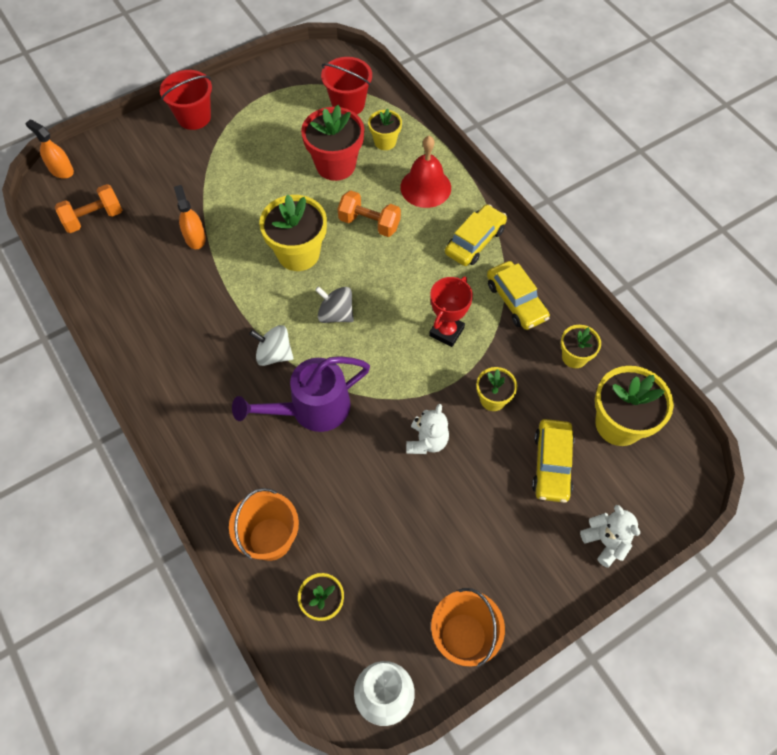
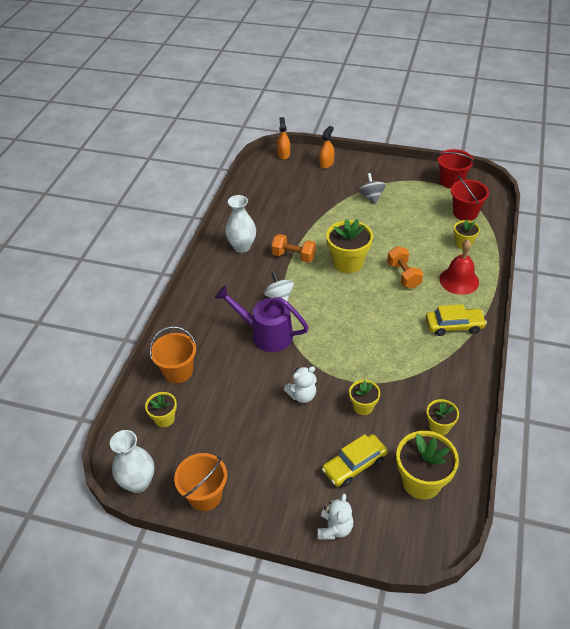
camera: 50 degrees right, 15 degrees down
orange dumbbell [55,184,122,233] -> orange dumbbell moved to [271,234,316,263]
red bucket [160,70,212,130] -> red bucket moved to [437,149,474,189]
orange spray bottle [174,185,206,249] -> orange spray bottle moved to [319,126,334,169]
red flower pot [301,105,364,181] -> none
grey spinning top [315,286,354,323] -> grey spinning top moved to [359,173,386,204]
red trophy [429,276,473,347] -> none
yellow car [487,261,550,330] -> none
none -> white vase [225,195,256,253]

